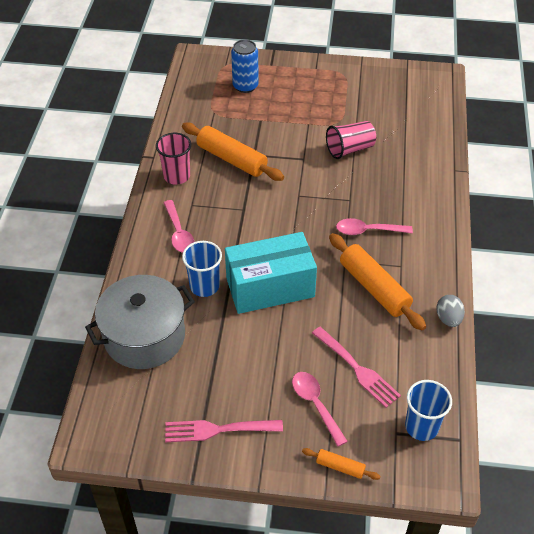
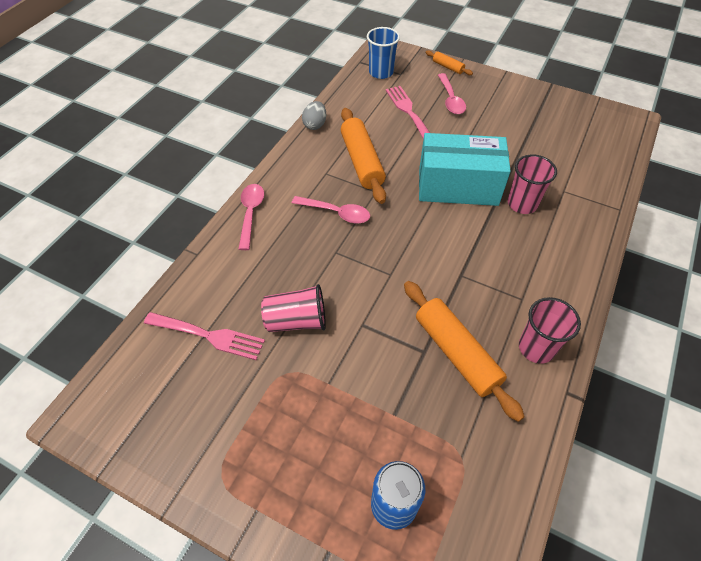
camera: 160 degrees left, 5 degrees up
grey pot [85,275,195,369] -> none
pink spoon [164,200,194,253] -> pink spoon moved to [238,184,264,250]
pink fork [165,420,283,442] -> pink fork moved to [144,312,265,360]
blue cup [182,241,222,297] -> pink cup [508,154,557,214]

